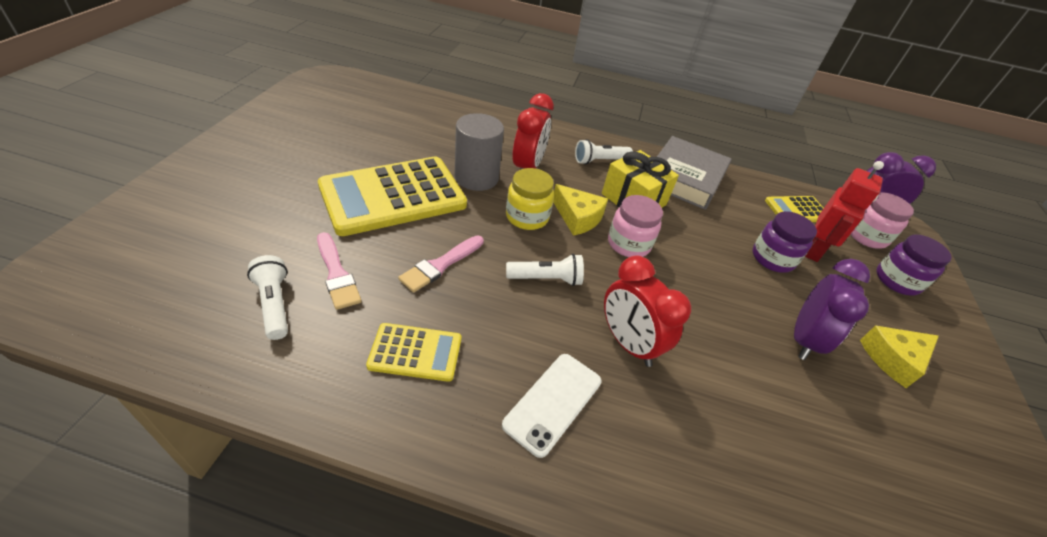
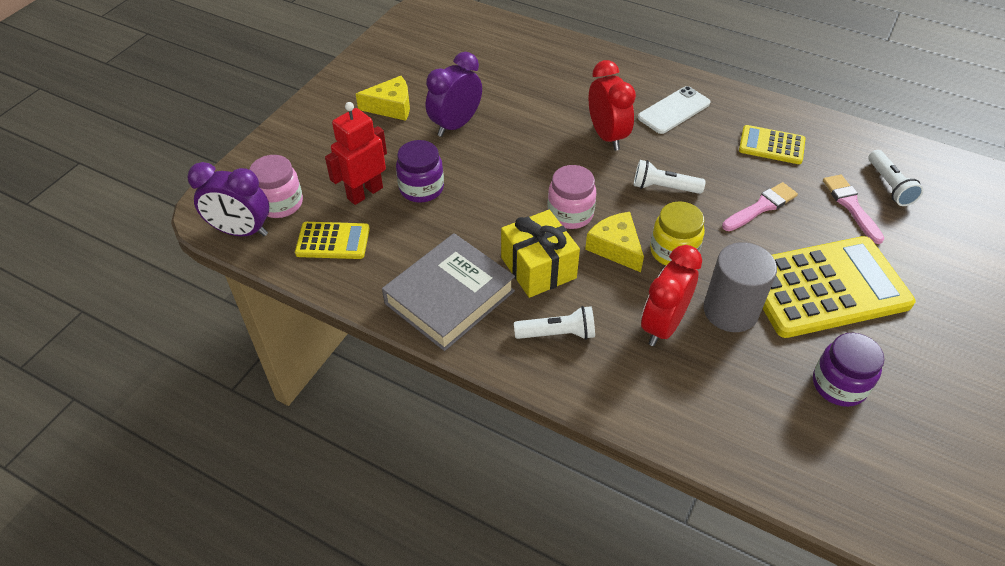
camera: 160 degrees left, 5 degrees up
purple jar [876,234,952,296] -> purple jar moved to [813,333,885,407]

